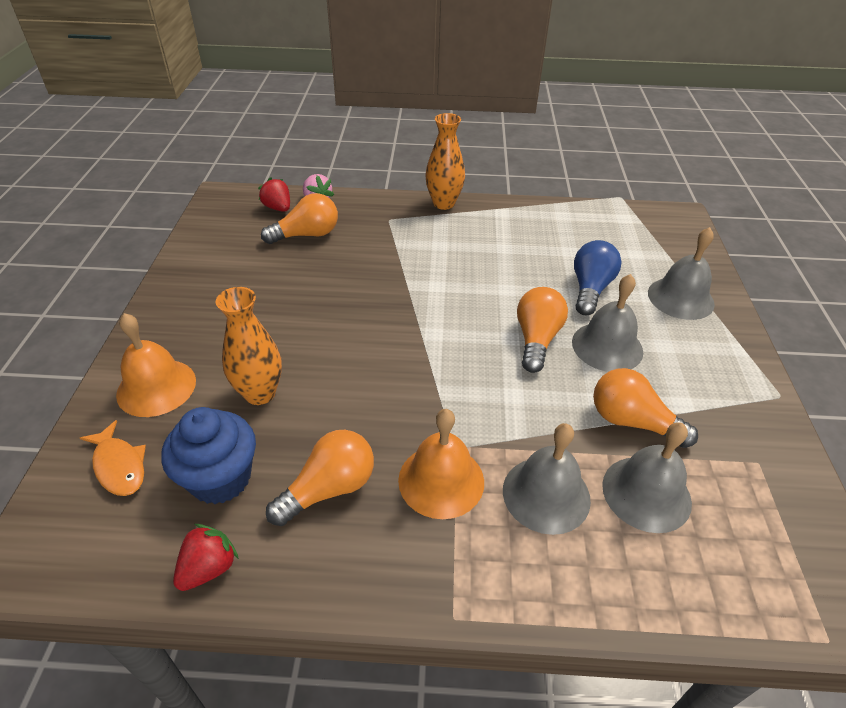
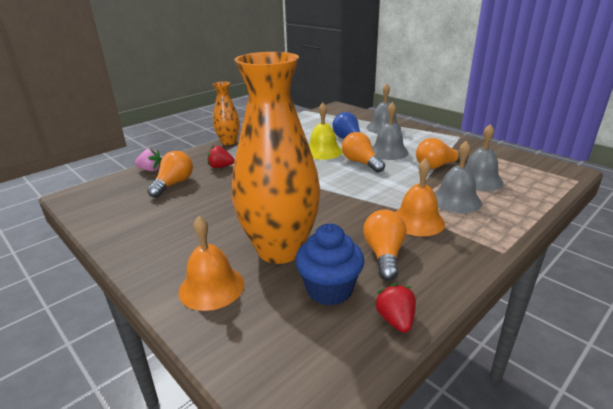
camera: 45 degrees left, 15 degrees down
orange fish [80,420,146,496] -> none
orange vase [216,287,282,405] -> orange vase [232,52,320,264], size x1.99
red strawberry [258,177,290,212] -> red strawberry moved to [207,146,234,168]
none -> yellow bell [309,103,342,160]

